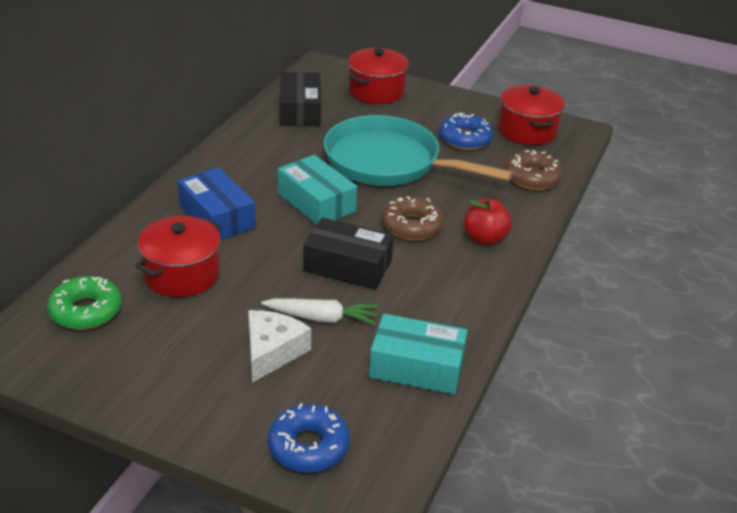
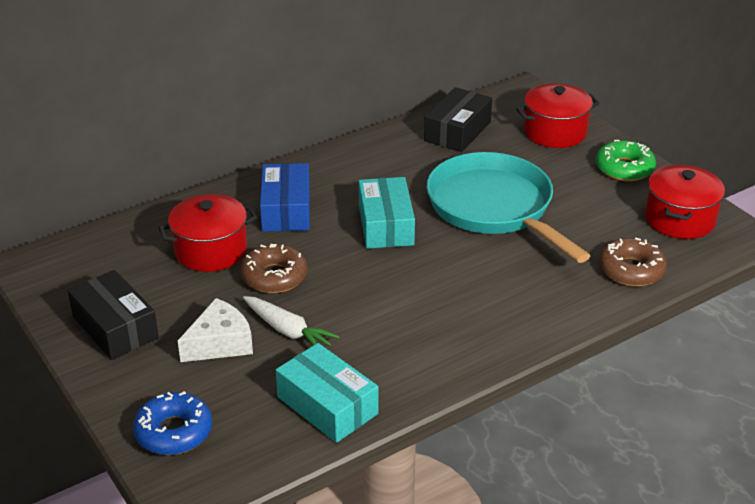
camera: 35 degrees right, 0 degrees up
green donut [47,276,122,330] -> green donut moved to [596,140,656,181]
black box [303,217,394,290] -> black box moved to [68,270,159,360]
brown donut [382,196,444,241] -> brown donut moved to [240,244,308,293]
blue donut [439,112,493,150] -> none
red apple [464,198,512,245] -> none

